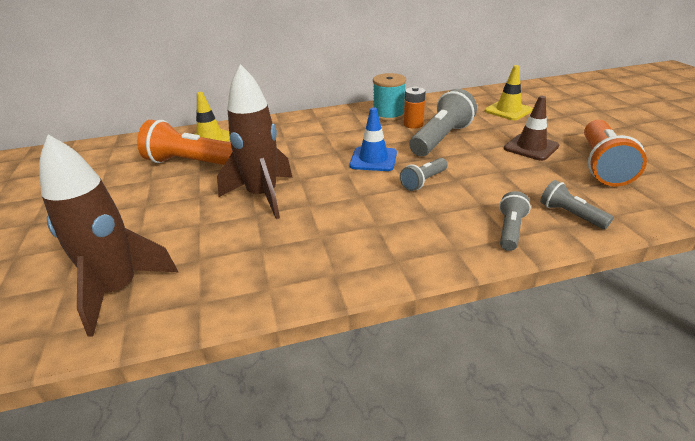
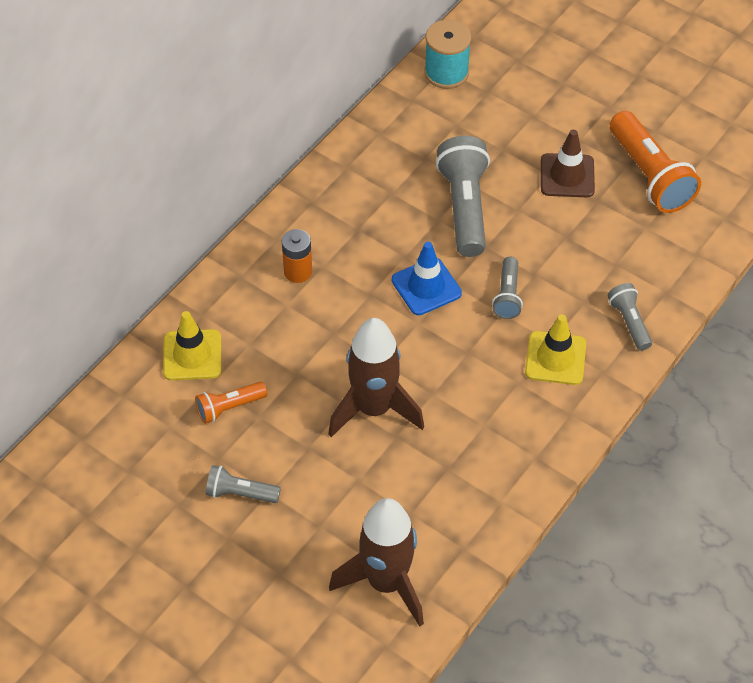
camera: 40 degrees left, 20 degrees up
orange flashlight [137,120,233,165] -> orange flashlight [195,382,267,424], size x0.54
turquoise spool [373,73,406,121] -> turquoise spool moved to [424,20,471,89]
orange battery [404,87,426,129] -> orange battery moved to [282,229,312,283]
yellow traffic cone [485,65,533,120] -> yellow traffic cone moved to [525,314,586,385]
grey flashlight [540,180,614,229] -> grey flashlight moved to [206,465,281,503]

